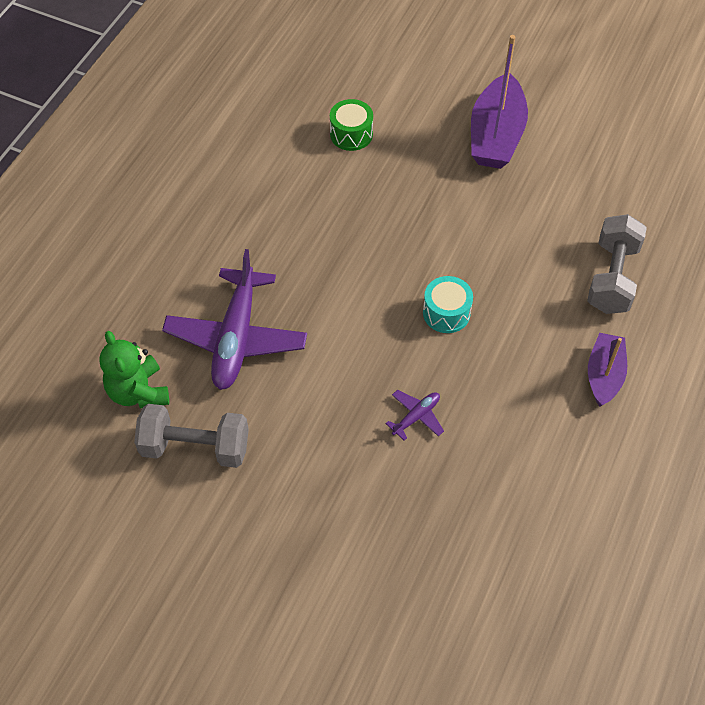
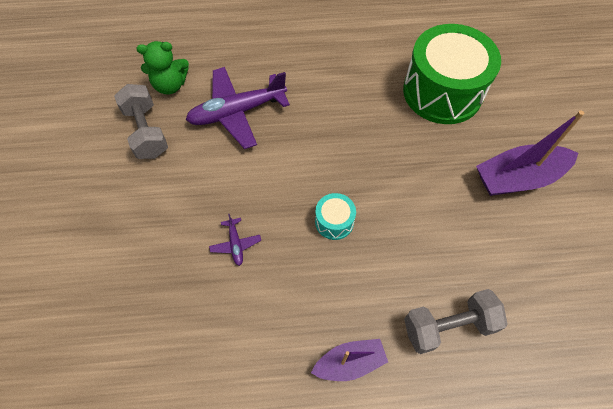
camera: 60 degrees right, 5 degrees up
green teddy bear [99,331,169,408] -> green teddy bear turned 135 degrees counterclockwise [136,41,189,94]
green drum [330,99,373,151] -> green drum [403,24,501,124], size x2.34
purple plane [386,390,444,441] -> purple plane turned 60 degrees clockwise [209,213,261,266]

